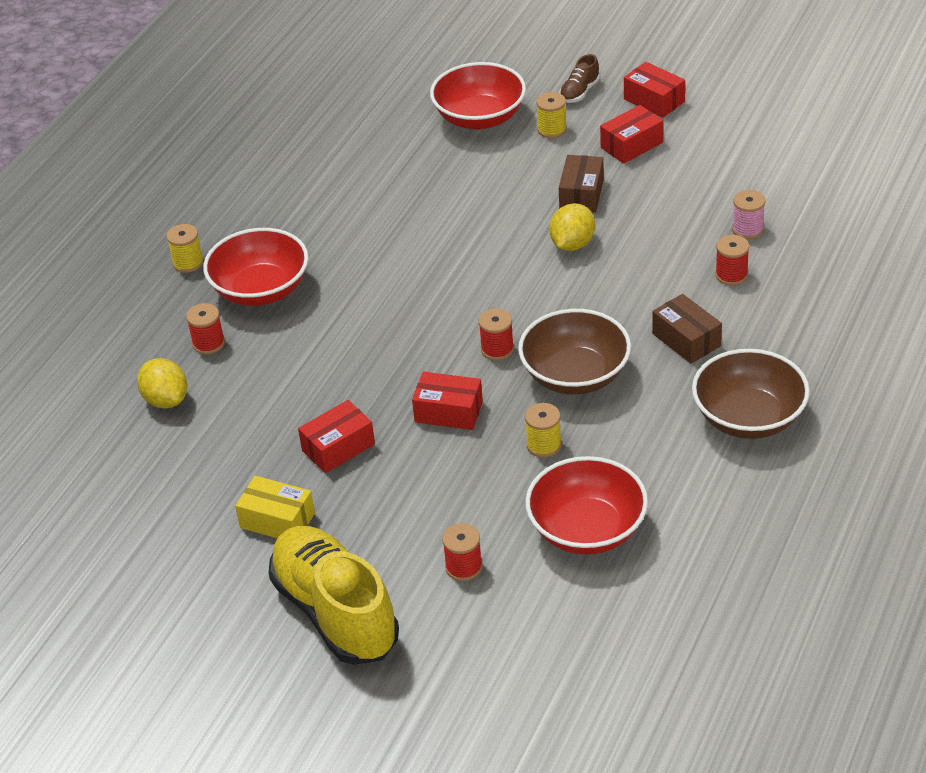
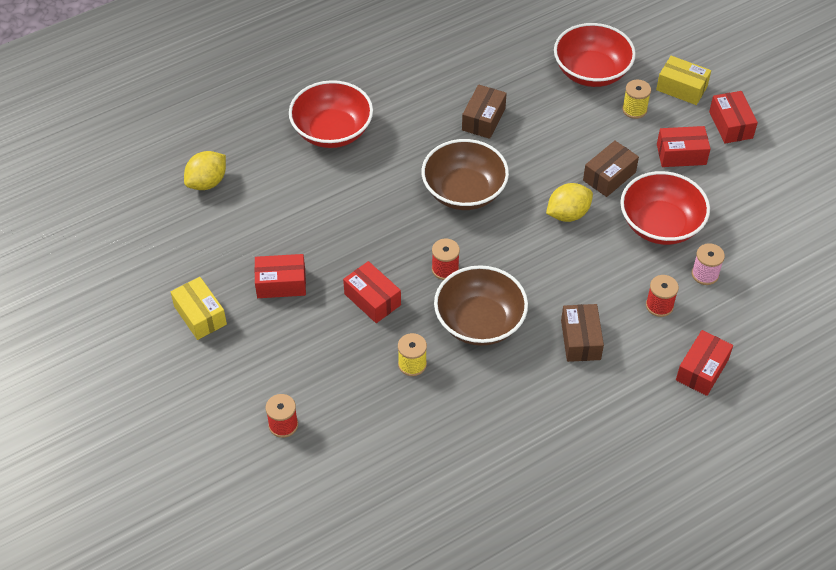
camera: 30 degrees right, 10 degrees up
yellow lemon [137,358,187,409] -> yellow lemon turned 45 degrees clockwise [184,151,226,190]
yellow spool [167,224,204,273] -> none
red spool [186,303,225,354] -> none
yellow shoe [268,526,399,665] -> none
red bowl [525,456,648,555] -> red bowl moved to [620,171,710,245]
brown shoe [560,54,600,103] -> yellow box [656,56,711,105]
brown bowl [692,349,810,439] -> brown bowl moved to [422,139,509,210]
none -> brown box [462,85,507,139]
none -> red box [676,330,733,396]

